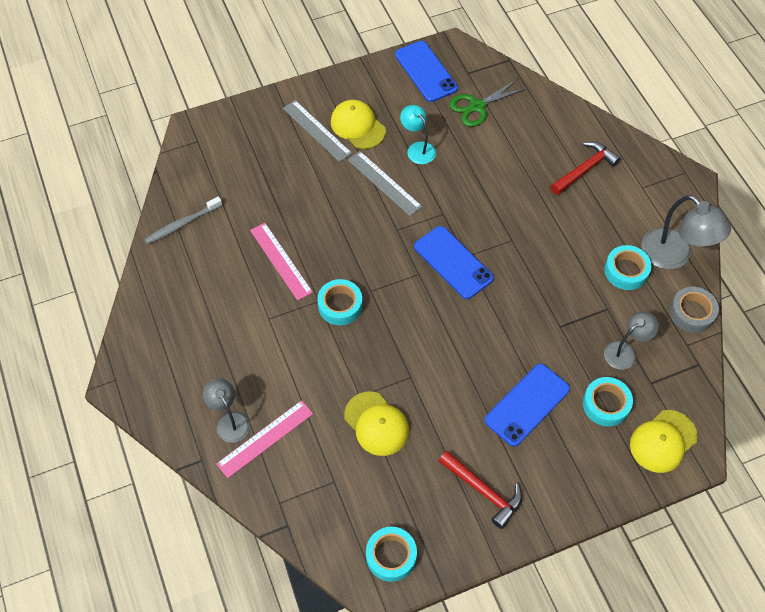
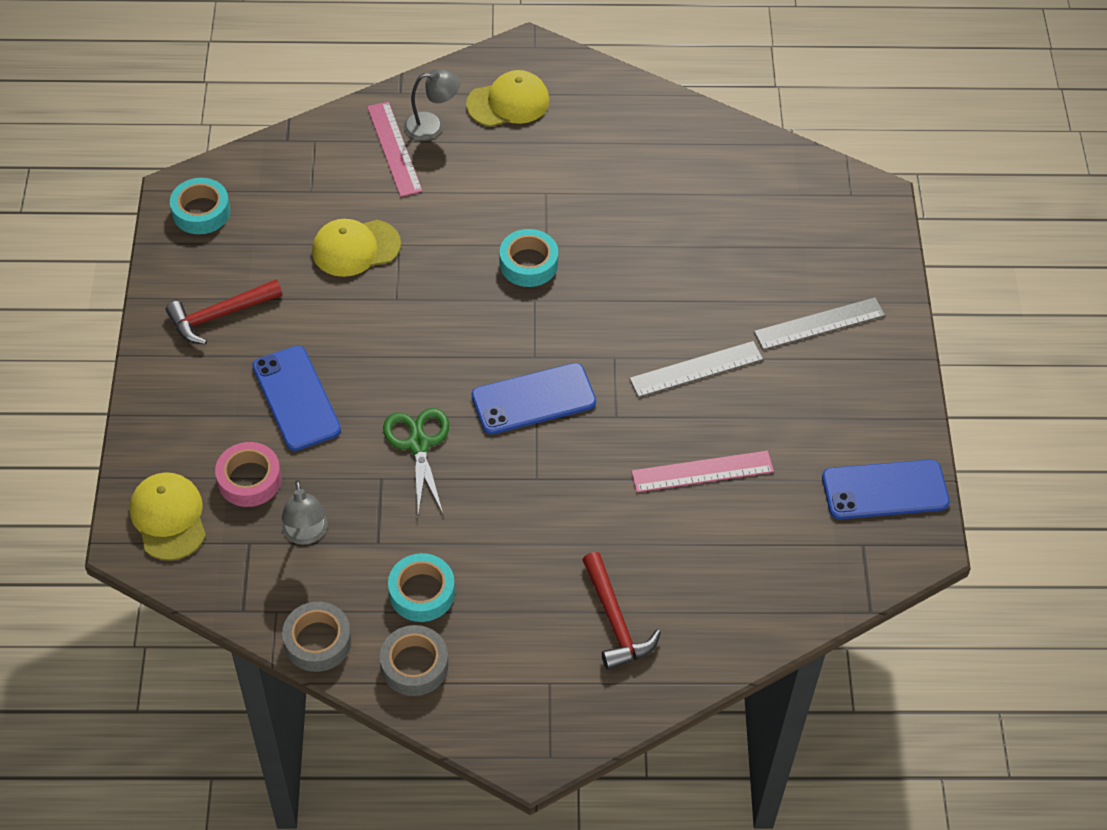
camera: 110 degrees right, 5 degrees down
grey toothbrush [144,196,222,244] -> none
pink ruler [250,223,313,301] -> pink ruler moved to [631,451,774,492]
yellow cap [331,100,386,149] -> yellow cap moved to [466,70,549,127]
turquoise lamp [400,105,436,164] -> none
green scissors [449,79,527,127] -> green scissors moved to [383,408,449,516]
turquoise tape [583,377,633,426] -> pink tape [215,442,281,507]
grey lamp [641,195,731,269] -> grey tape [380,625,448,696]

